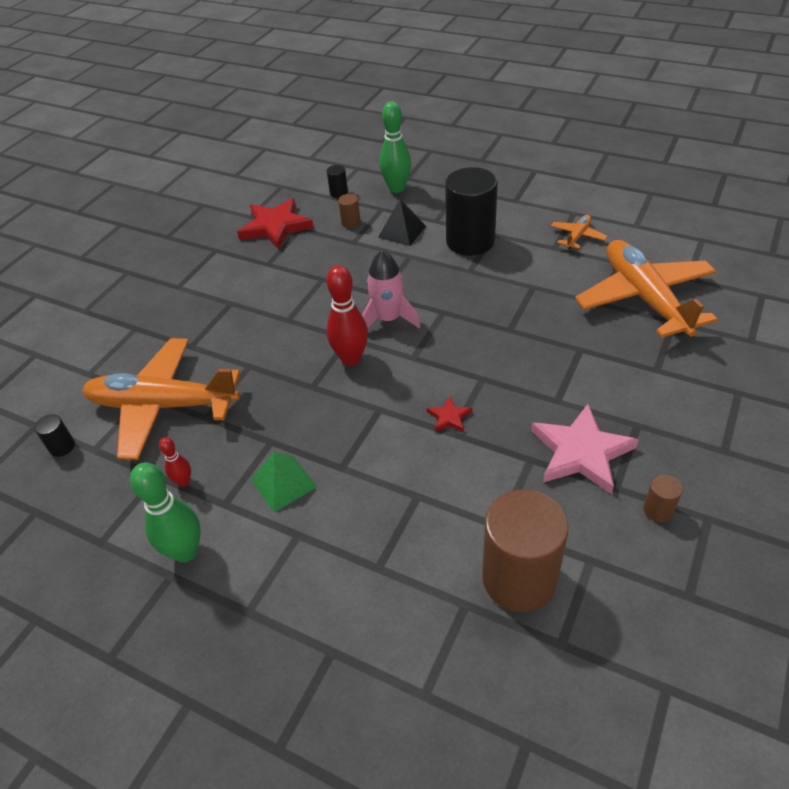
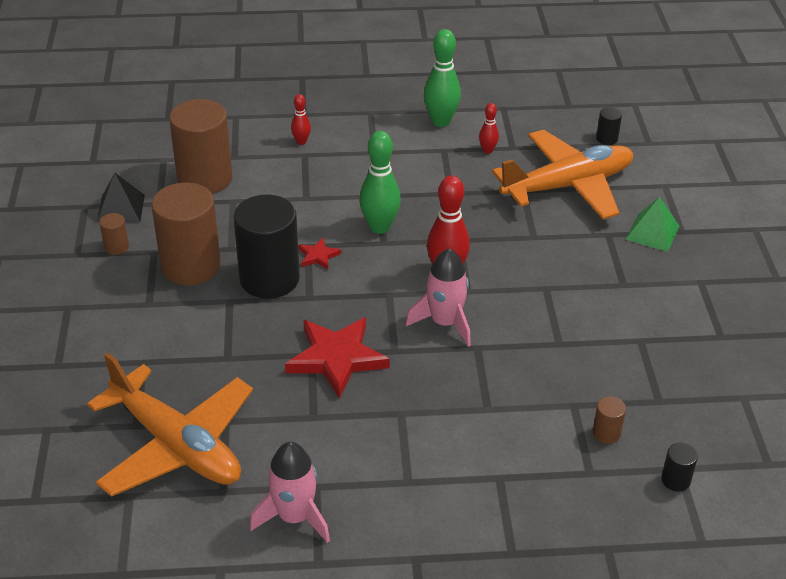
camera: 145 degrees right, 5 degrees down
red star [237,198,314,250] -> red star moved to [285,317,390,399]
green pyramid [251,451,317,512] -> green pyramid moved to [625,197,680,252]
black pyramid [378,199,426,246] -> black pyramid moved to [97,173,145,223]
green bowling pin [379,102,411,193] -> green bowling pin moved to [359,131,401,234]
black cylinder [445,167,498,256] -> black cylinder moved to [234,195,300,299]
pink star [531,404,639,494] -> brown cylinder [152,182,221,286]
orange plane [551,215,607,249] -> pink rocket [250,442,330,543]
none -> red bowling pin [291,94,311,145]

